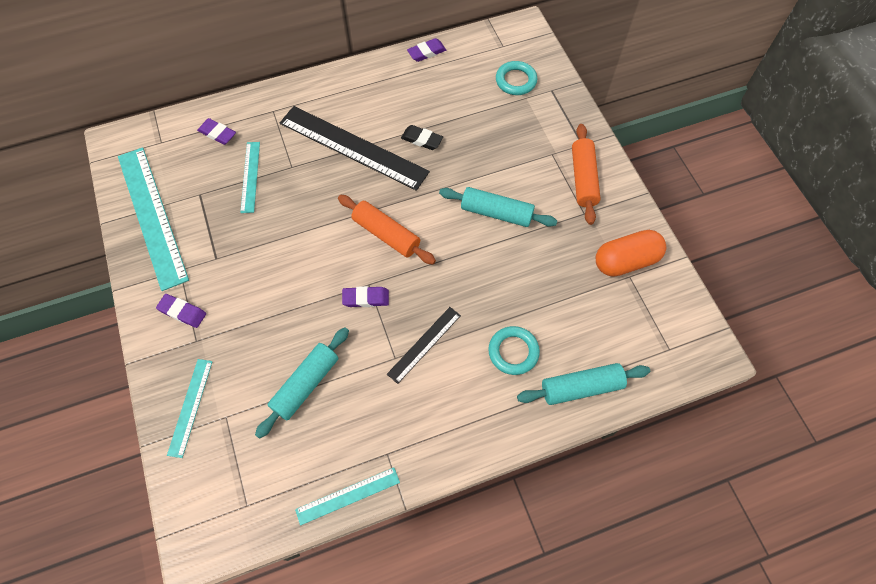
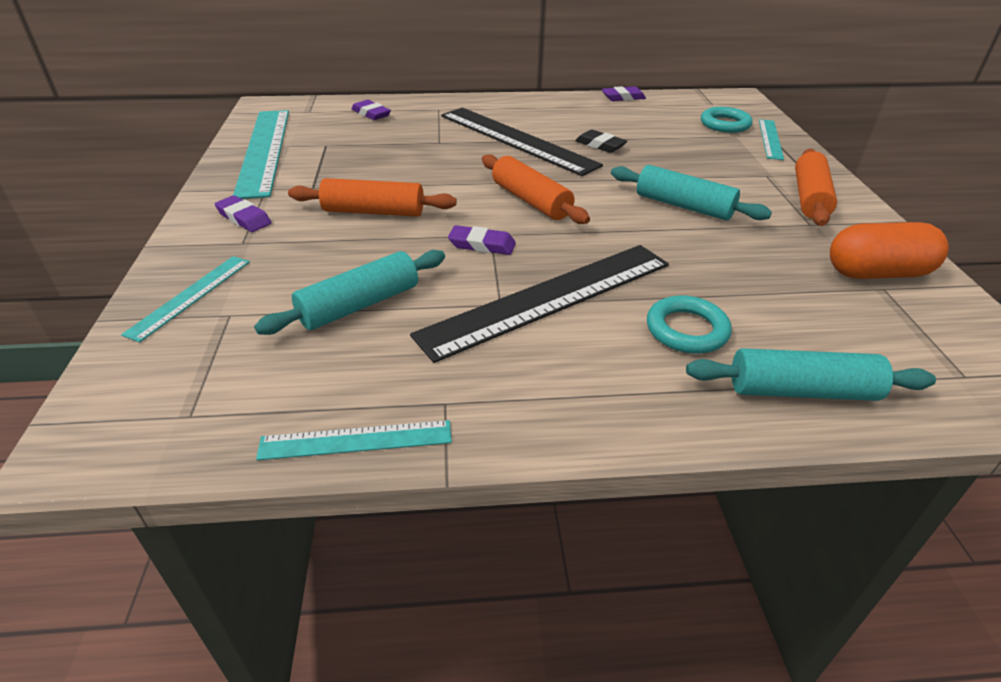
camera: 15 degrees right, 25 degrees down
turquoise ruler [240,142,260,213] -> turquoise ruler moved to [759,119,784,160]
black ruler [387,307,461,384] -> black ruler [410,245,669,363], size x1.97
none -> orange rolling pin [288,178,457,217]

